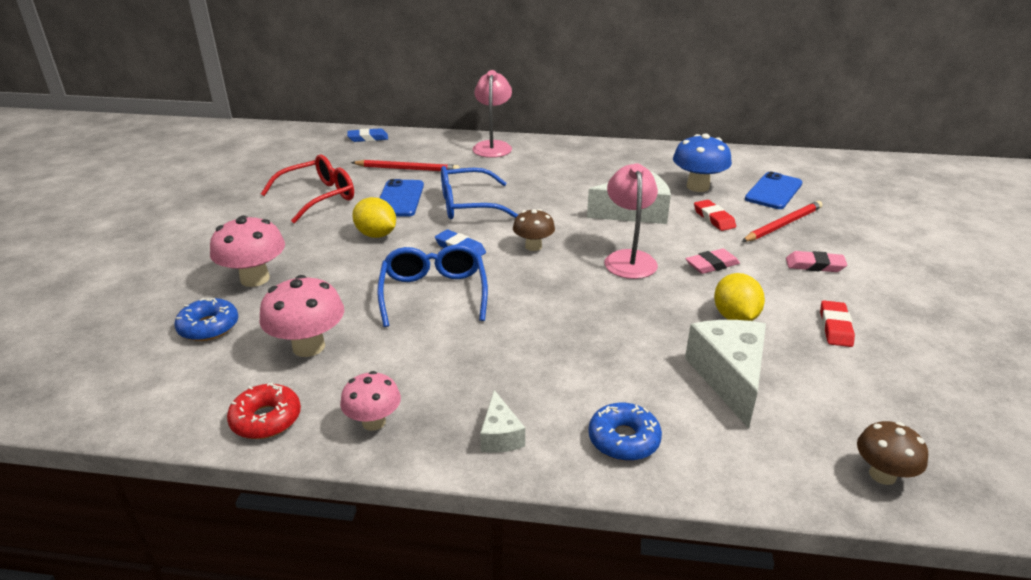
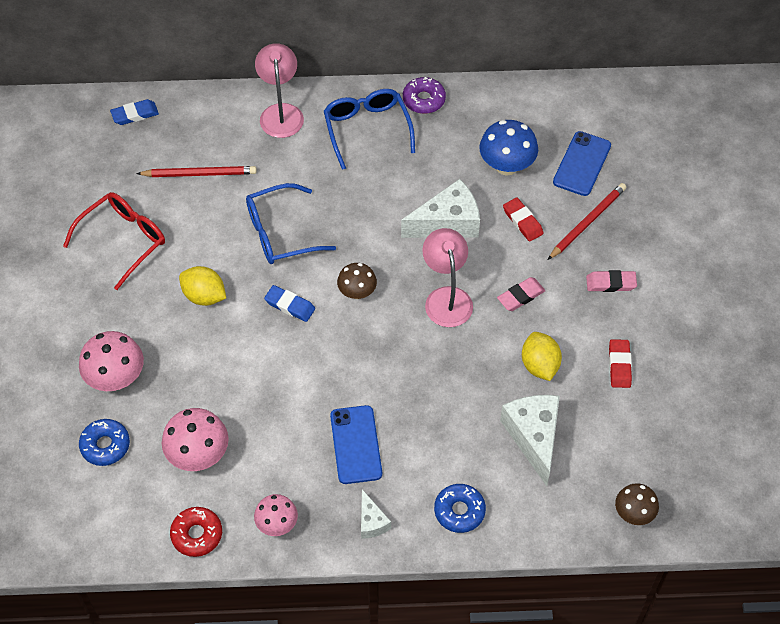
camera: 10 degrees left, 25 degrees up
blue glasses [377,244,488,327] -> blue glasses moved to [324,89,415,170]
blue phone [380,179,424,217] -> blue phone moved to [330,405,382,484]
none -> purple donut [403,77,446,114]

